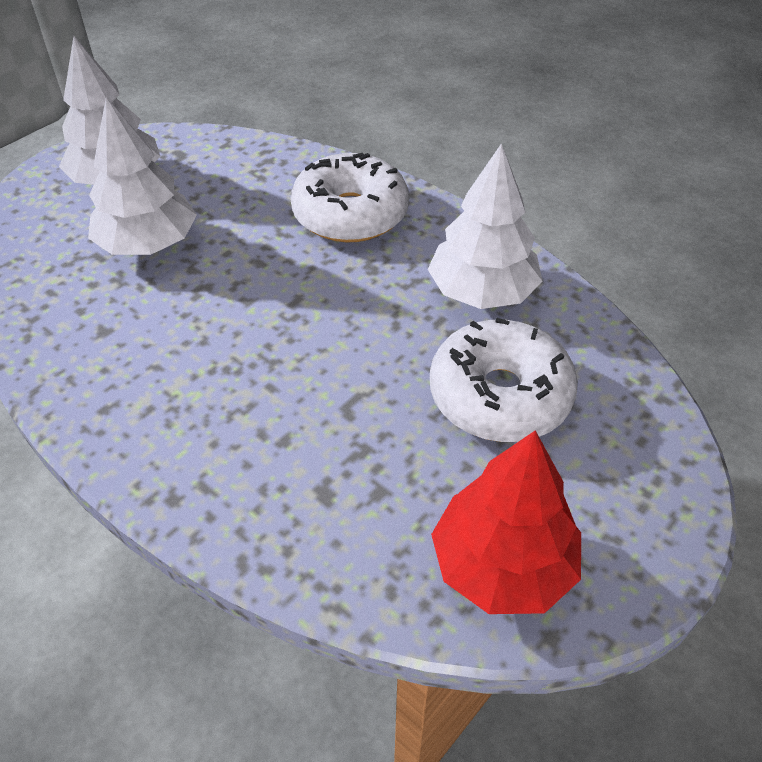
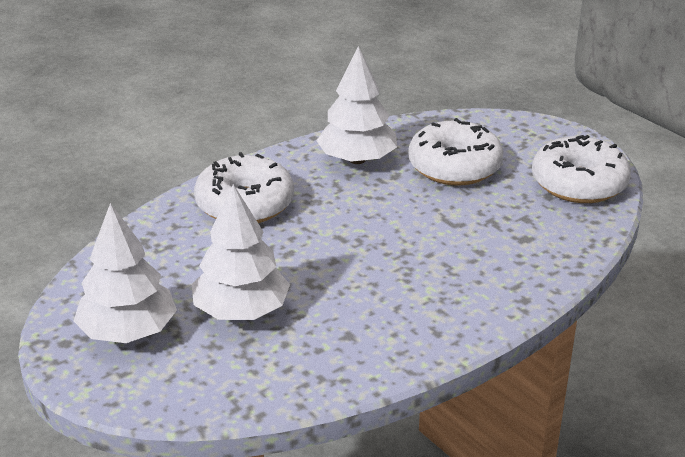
camera: 80 degrees left, 15 degrees down
red tree [431,430,581,614] -> white donut [532,135,631,203]

